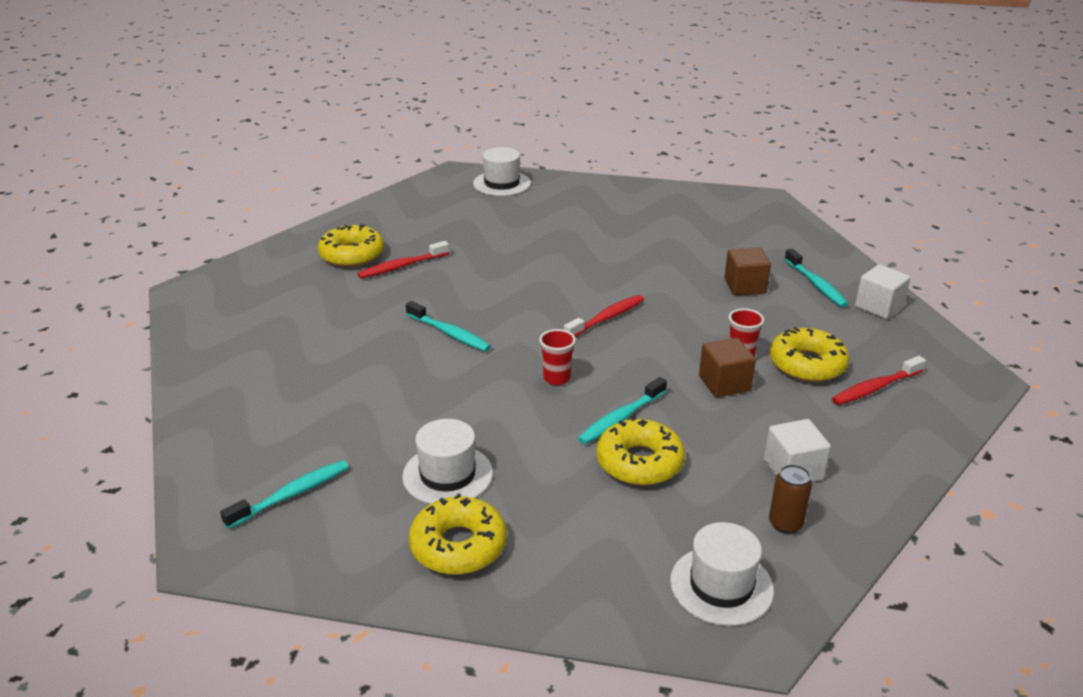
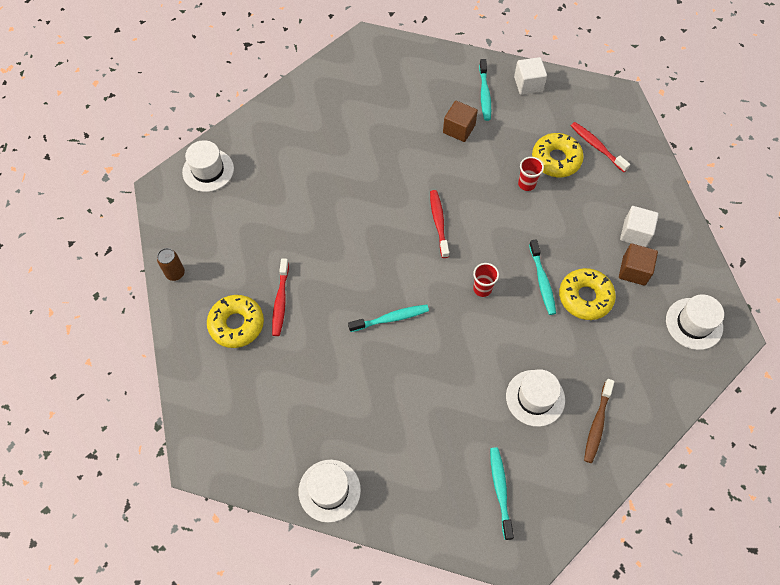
camera: 55 degrees left, 30 degrees up
yellow donut [409,493,507,575] -> brown toothbrush [584,379,614,463]
brown cube [699,338,756,397] -> brown cube moved to [619,243,658,286]
brown can [769,464,812,534] -> brown can moved to [157,248,185,281]
turquoise toothbrush [784,249,849,307] -> turquoise toothbrush turned 75 degrees clockwise [479,59,491,121]
red toothbrush [832,356,926,405] -> red toothbrush turned 135 degrees clockwise [571,122,630,172]
none -> white hat [298,460,361,523]

